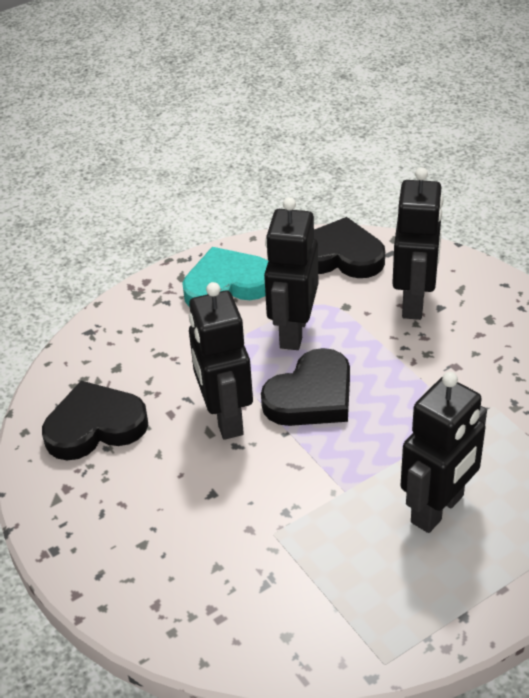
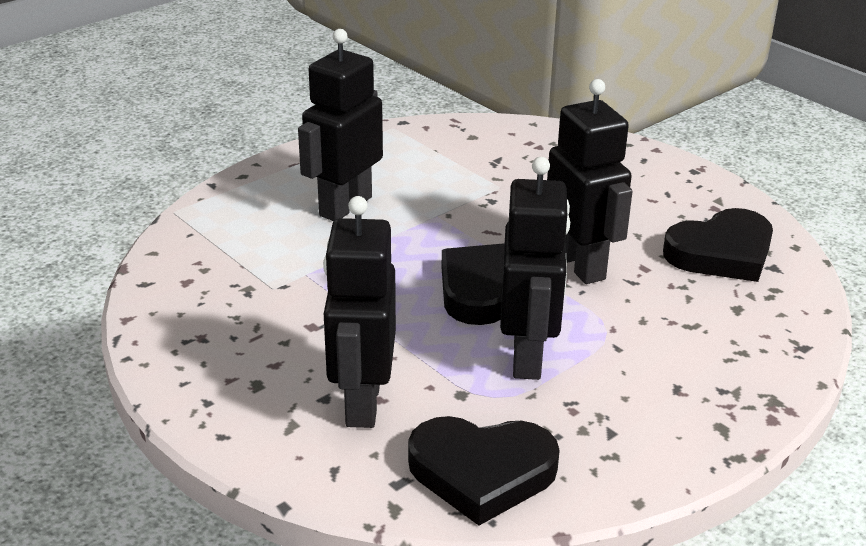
camera: 170 degrees right, 10 degrees down
turquoise heart [182,247,268,307] -> none

